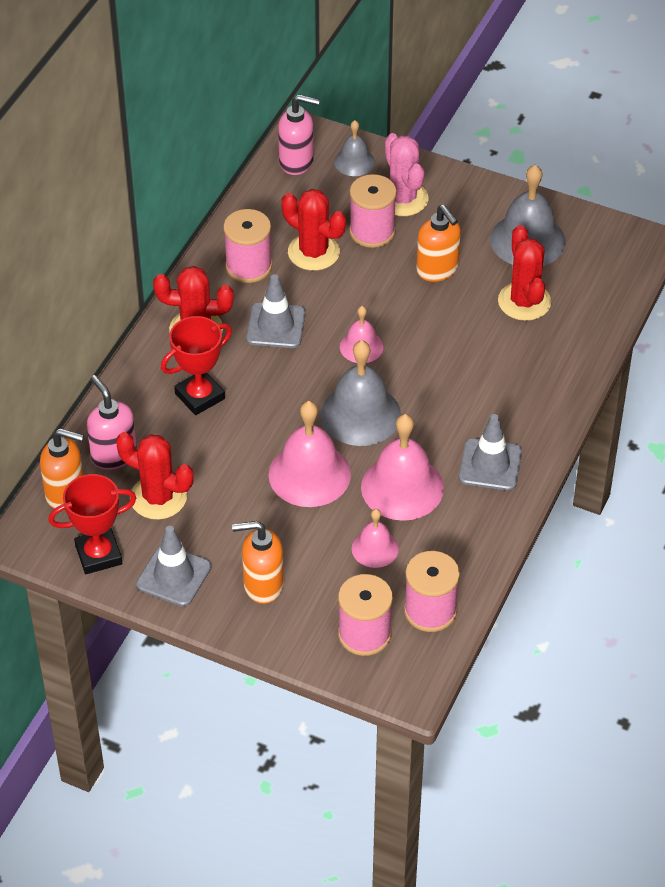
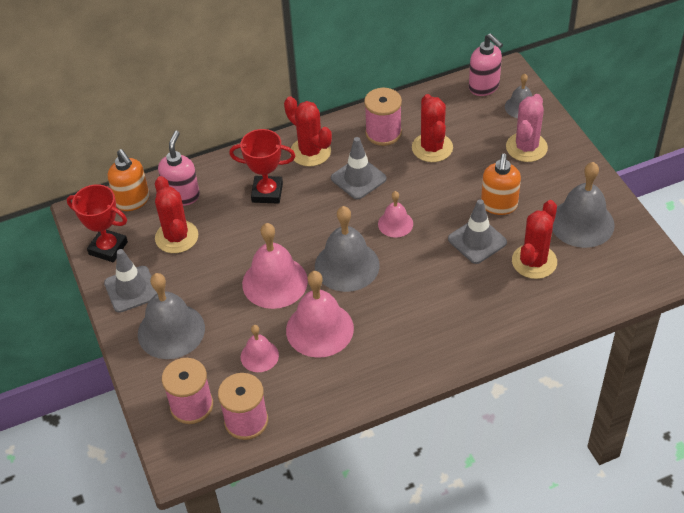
camera: 45 degrees right, 0 degrees up
orange soap dispenser [232,521,284,604] -> grey bell [138,273,205,359]
pink spool [349,174,397,248] -> none
grey traffic cone [459,414,522,491] -> grey traffic cone moved to [448,199,507,264]

